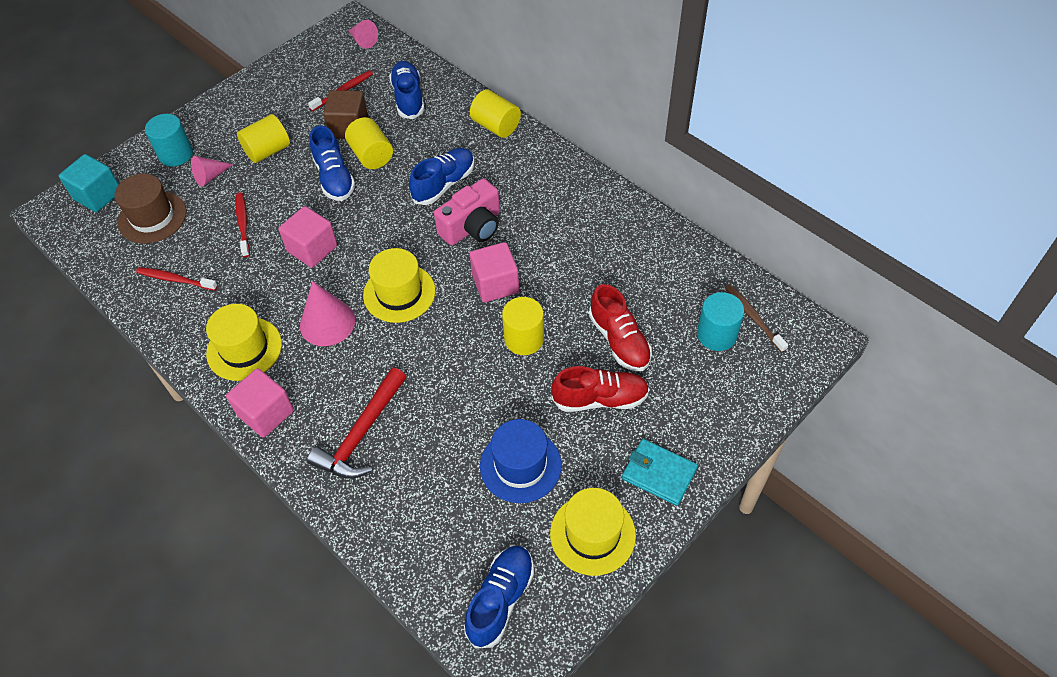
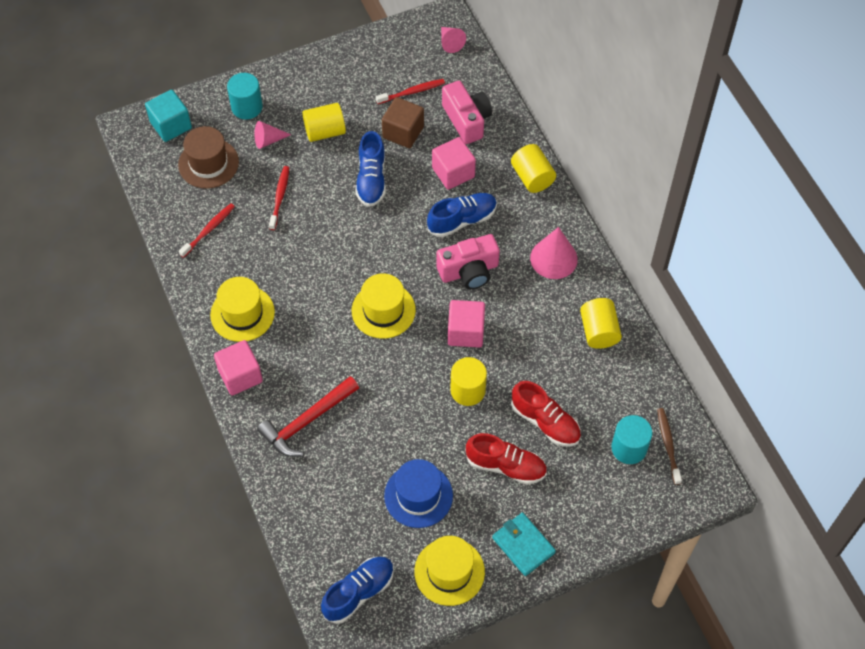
camera: 20 degrees right, 5 degrees up
red toothbrush [136,267,218,291] -> red toothbrush turned 90 degrees clockwise [179,203,235,258]
pink cube [278,206,337,268] -> pink cube moved to [432,137,476,190]
pink cone [300,281,355,346] -> pink cone moved to [530,227,578,279]
yellow cylinder [345,117,393,169] -> yellow cylinder moved to [580,298,622,349]
blue shoe [389,61,424,119] -> pink camera [442,81,492,144]
red shoe [589,284,652,371] -> red shoe turned 45 degrees counterclockwise [511,381,581,447]

